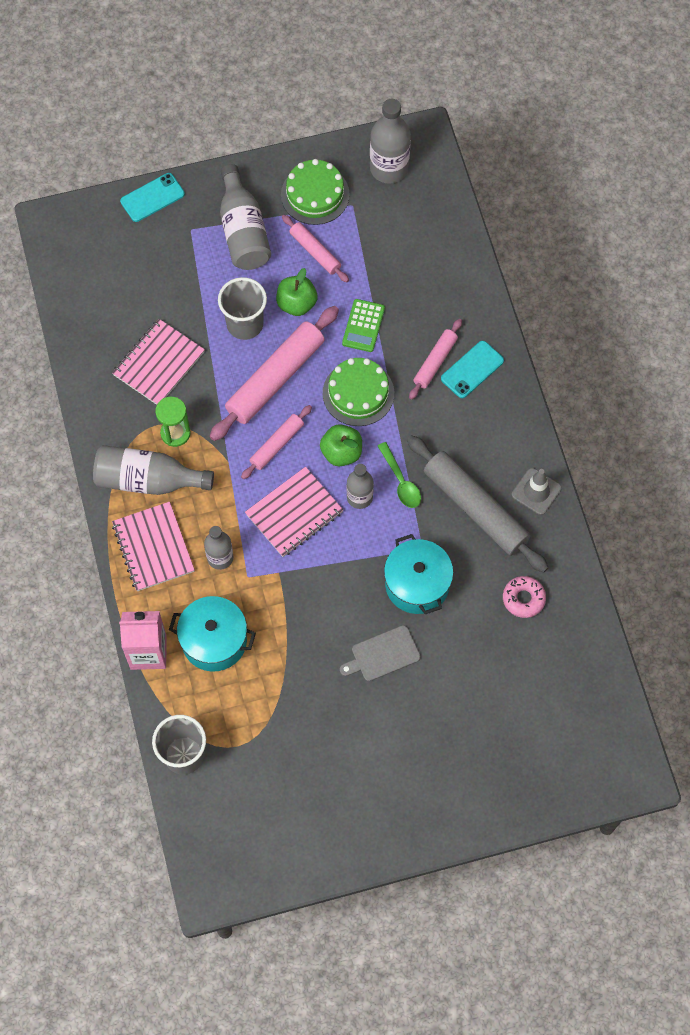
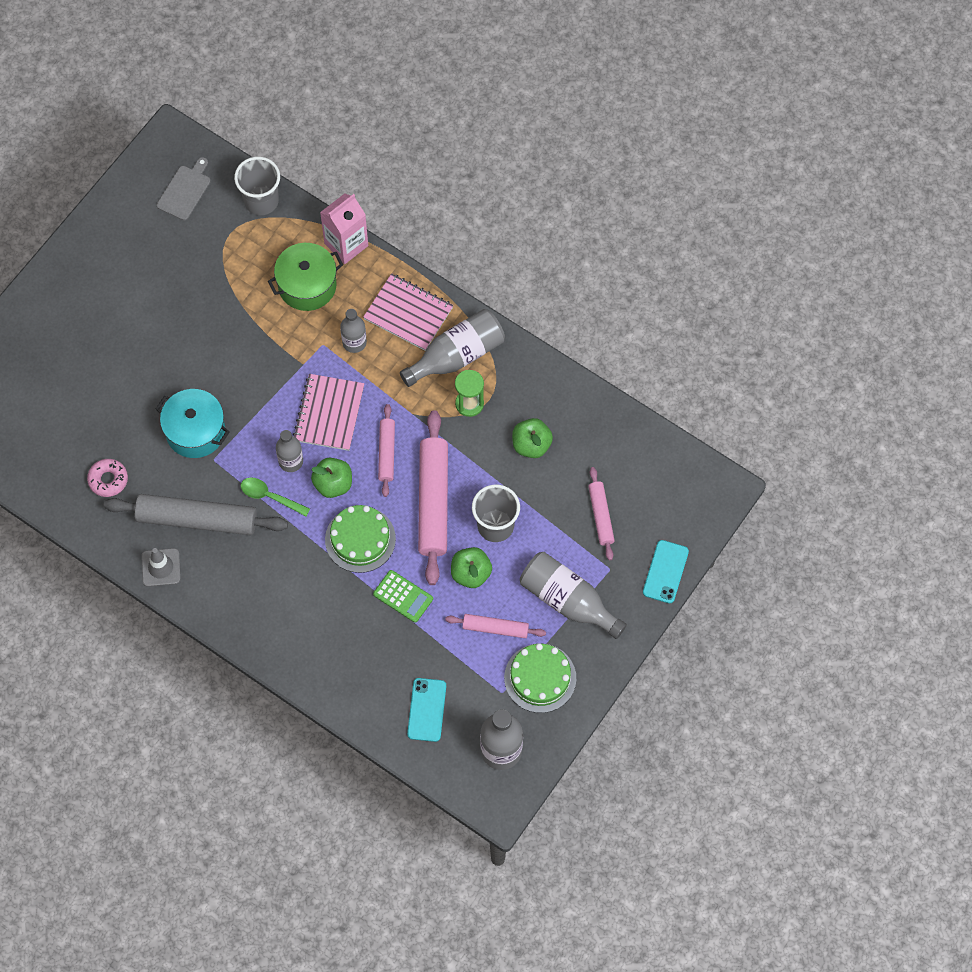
camera: 140 degrees right, 0 degrees up
pink notebook [112,319,205,405] -> green apple [512,418,553,458]
turquoise pot [169,596,256,672] -> green pot [268,243,343,311]
grey cutting board [340,625,421,681] -> grey cutting board moved to [157,157,211,220]
green calculator [342,299,385,352] -> green calculator turned 150 degrees clockwise [373,570,433,623]
pink rolling pin [409,319,462,399] -> pink rolling pin moved to [588,467,615,560]
turquoise phone [441,341,504,398] -> turquoise phone moved to [407,678,446,742]

